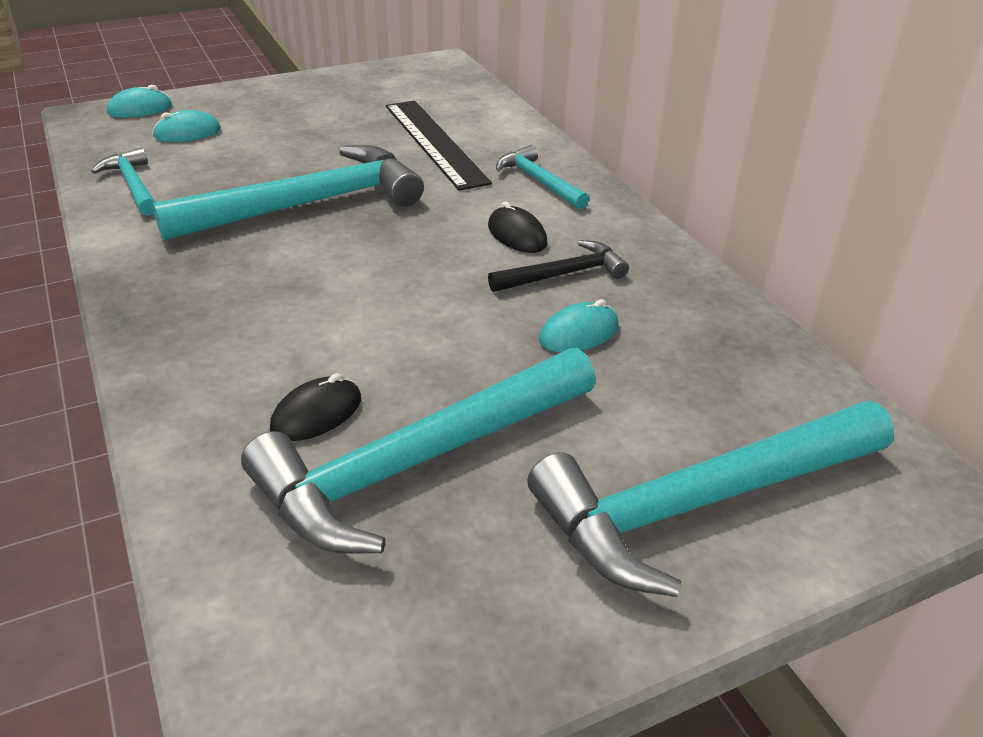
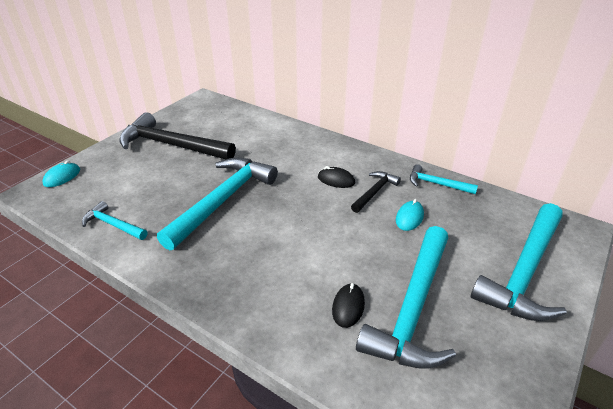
camera: 30 degrees left, 0 degrees up
turquoise mouse [152,110,221,142] -> none
black ruler [386,100,492,191] -> none
turquoise hammer [496,145,589,210] -> turquoise hammer moved to [410,164,478,194]
none -> black hammer [119,112,236,159]

